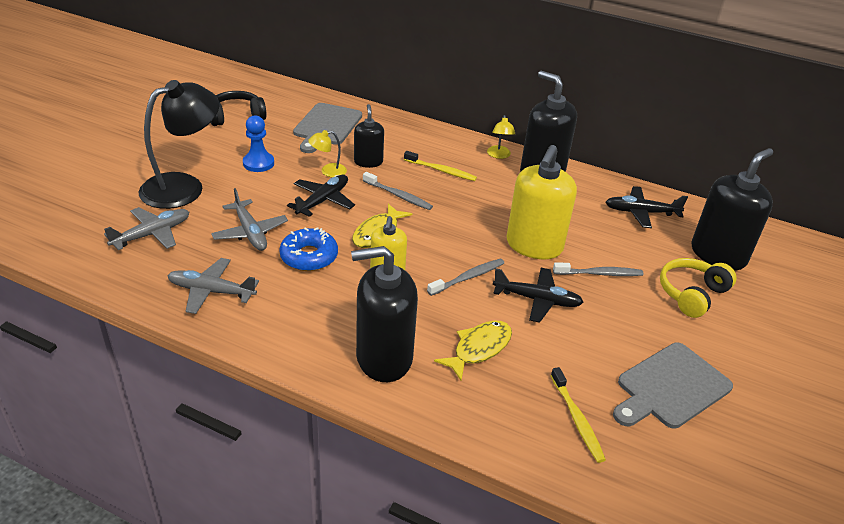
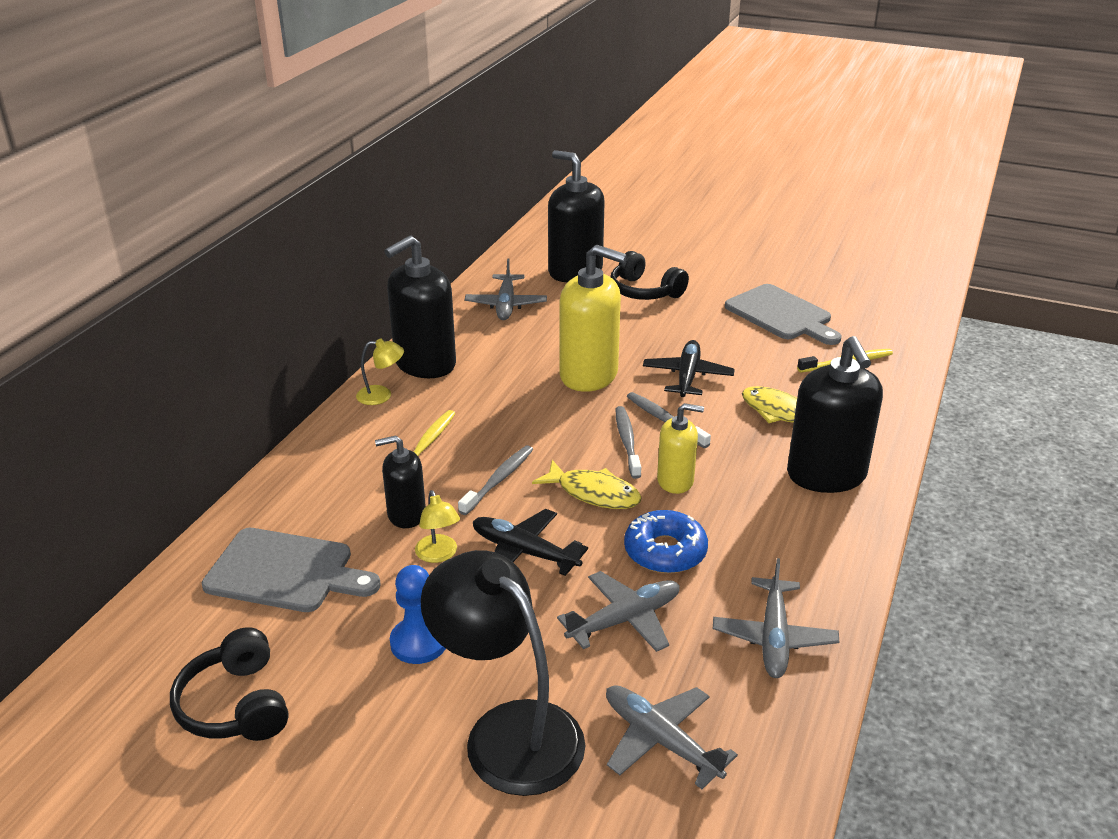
camera: 90 degrees left, 5 degrees down
grey toothbrush [553,262,643,276] -> grey toothbrush moved to [615,406,641,479]
black plane [606,186,688,228] -> grey plane [465,258,547,320]
yellow headphones [660,258,736,318] -> black headphones [611,251,689,300]

